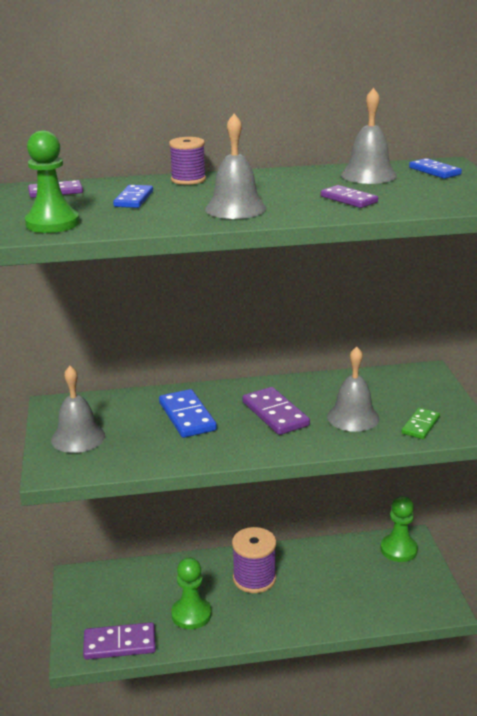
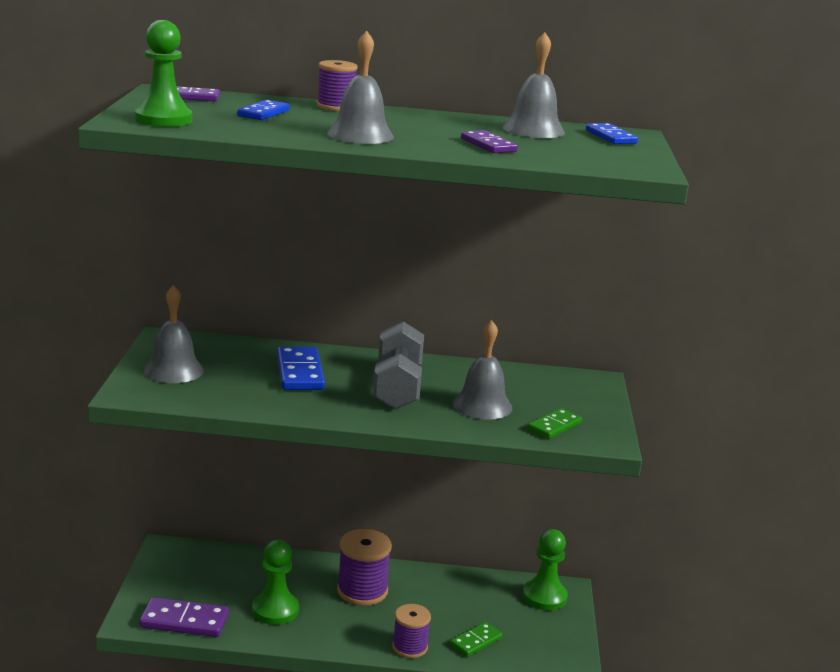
camera: 10 degrees right, 5 degrees down
purple domino [243,387,310,435] -> grey dumbbell [373,321,424,409]
none -> purple spool [392,604,431,658]
none -> green domino [450,622,503,657]

